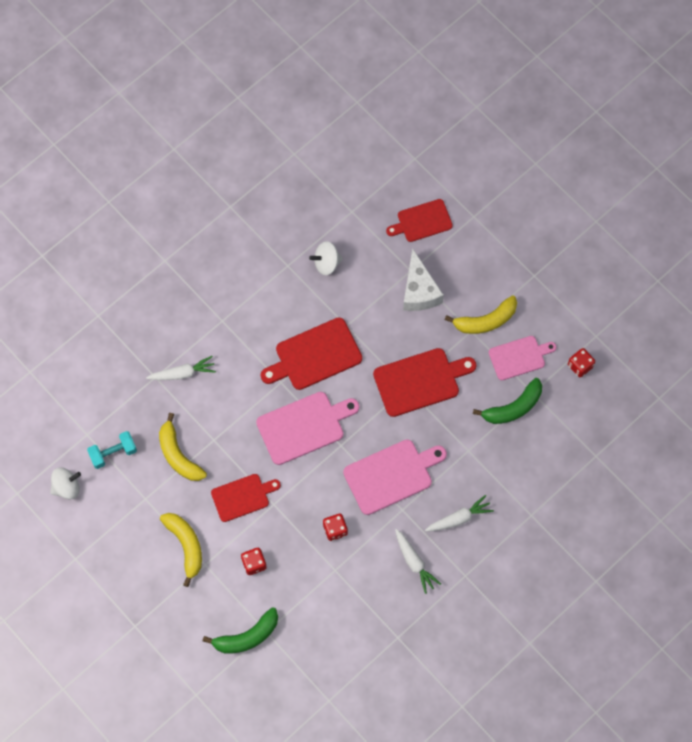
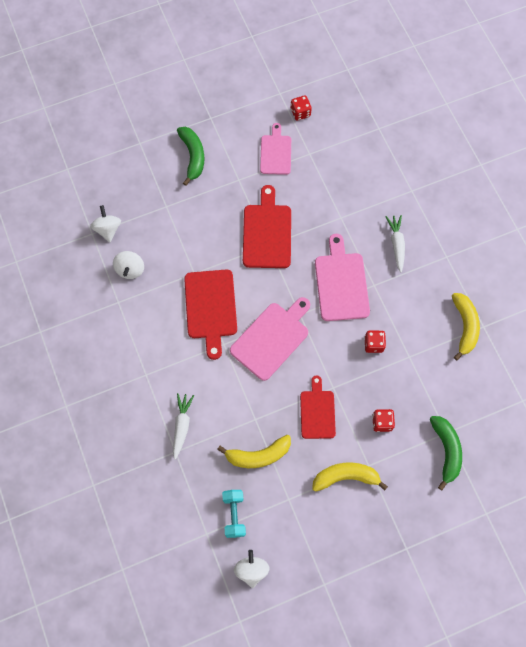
camera: 70 degrees left, 0 degrees up
pink cutting board [256,392,359,465] -> pink cutting board turned 45 degrees clockwise [230,297,310,381]
red cutting board [386,199,453,242] -> none
white carrot [395,529,441,594] -> none
white cheese [403,248,444,311] -> none
yellow banana [445,295,517,334] -> yellow banana moved to [452,293,480,361]
green banana [473,378,542,424] -> green banana moved to [177,127,204,186]
none -> white spinning top [90,205,121,242]

